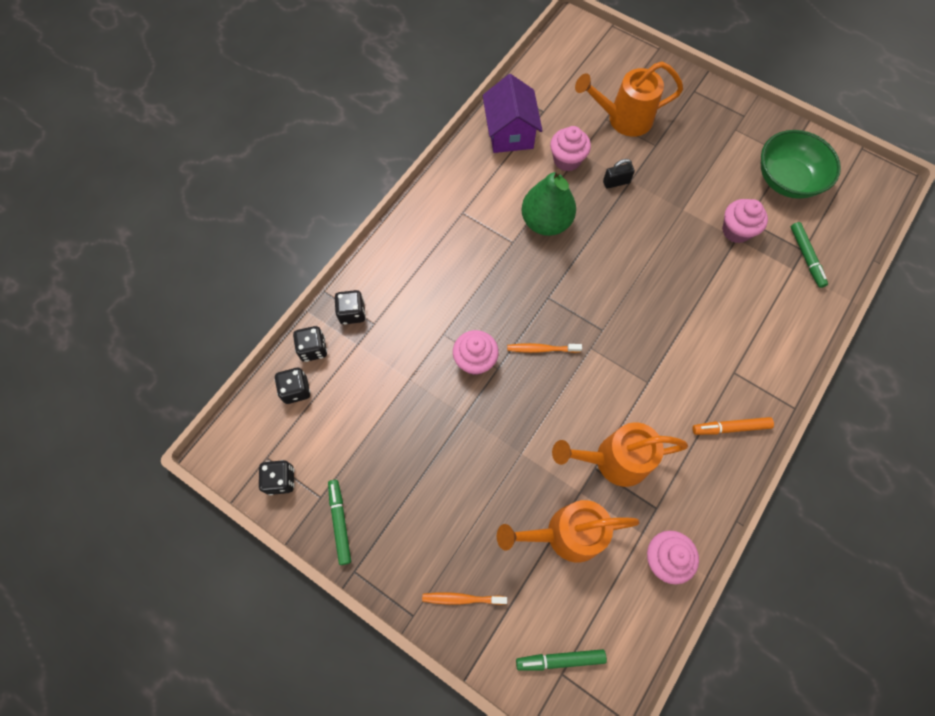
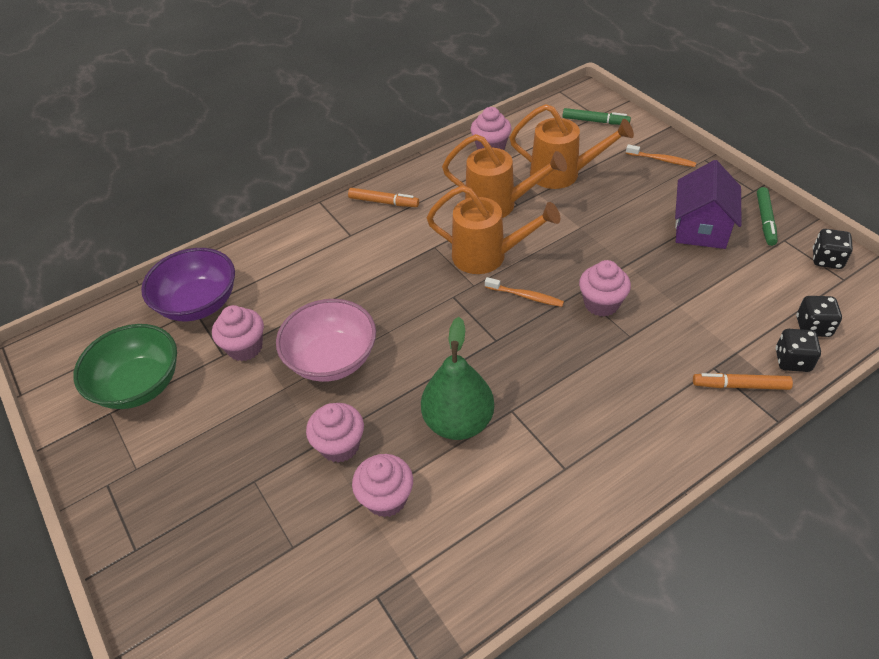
camera: 155 degrees left, 20 degrees down
black dice [335,290,366,325] -> orange marker [693,373,793,390]
purple house [482,74,543,153] -> purple house moved to [675,160,742,249]
orange watering can [575,62,683,137] -> orange watering can moved to [427,185,561,274]
black padlock [603,159,635,189] -> pink cupcake [306,403,364,463]
green marker [791,222,828,288] -> purple bowl [141,248,235,321]
none -> pink bowl [276,299,376,382]

